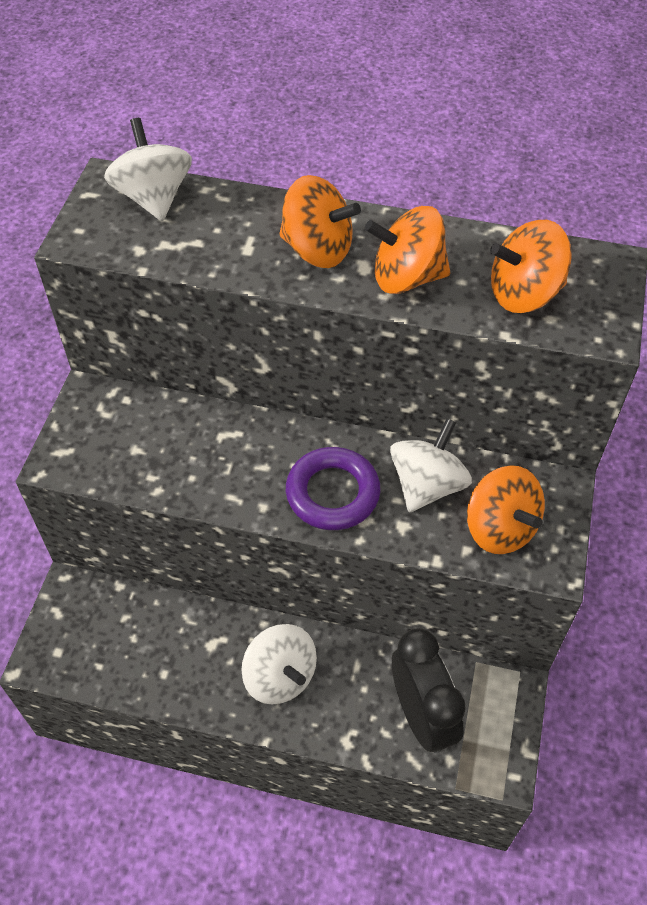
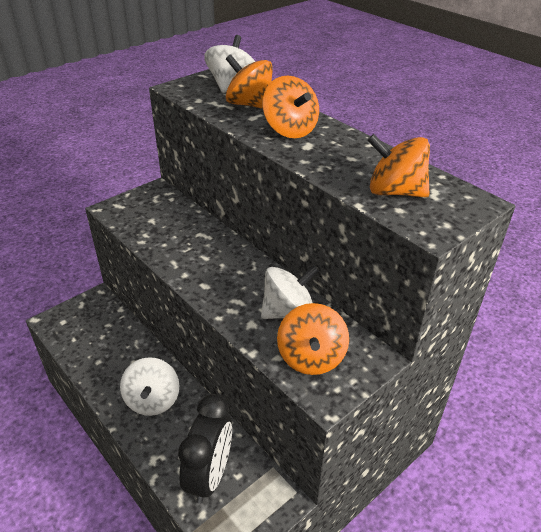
camera: 35 degrees right, 15 degrees down
purple ring [286,447,381,530] -> none
orange spinning top [365,206,450,294] -> orange spinning top moved to [226,54,273,109]

